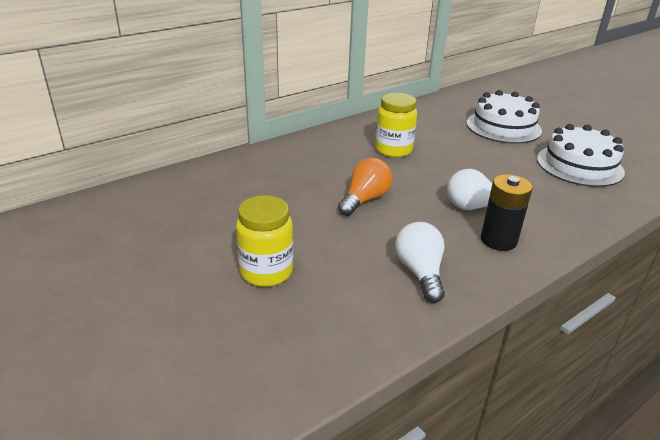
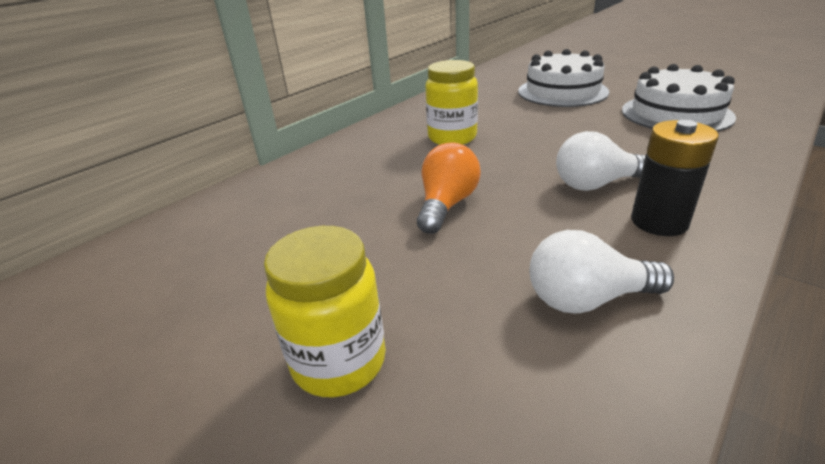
camera: 10 degrees left, 0 degrees up
white light bulb [395,222,445,303] -> white light bulb turned 75 degrees counterclockwise [530,230,674,314]

